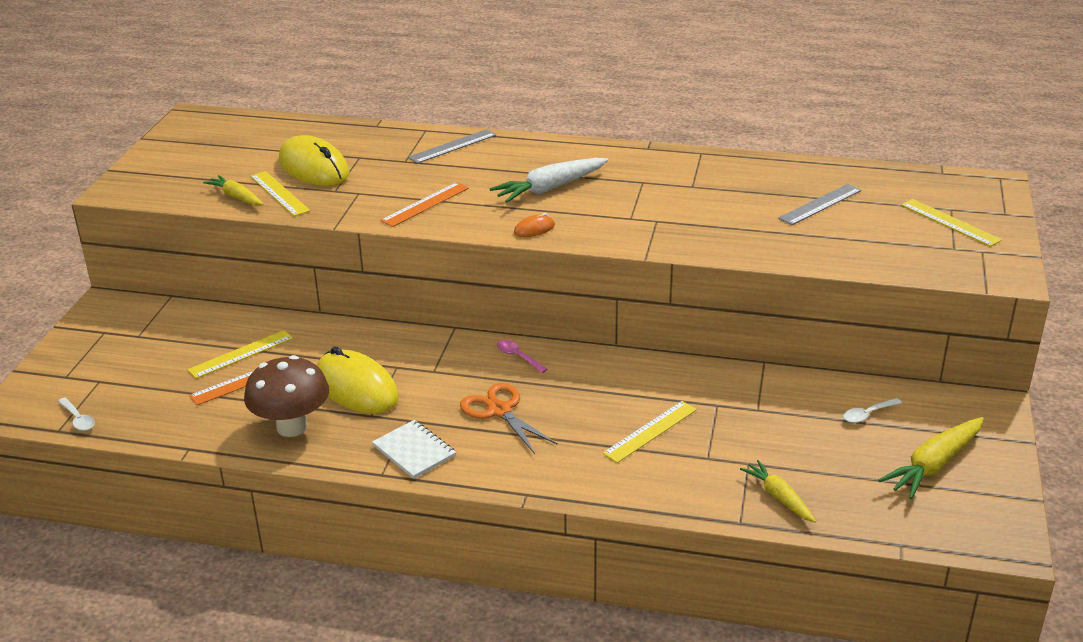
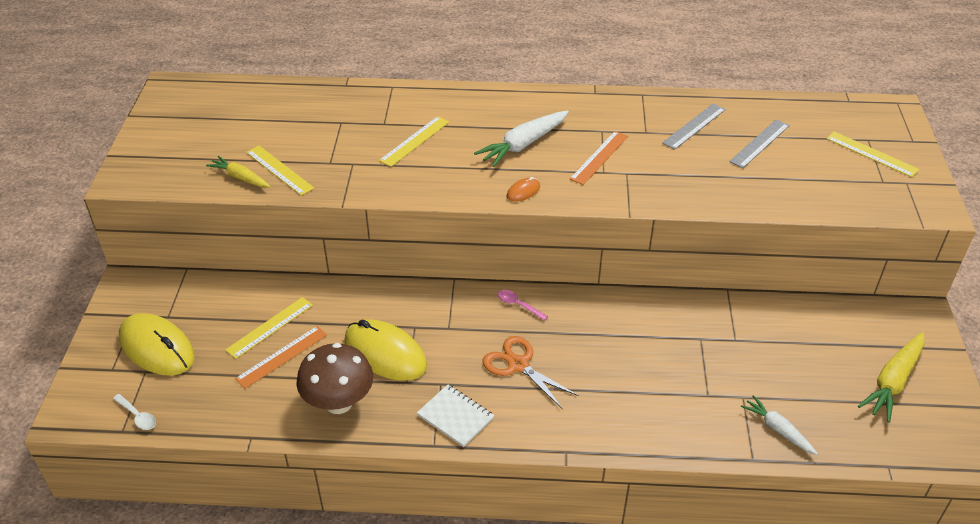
camera: 10 degrees left, 10 degrees up
yellow mouse [279,135,350,186] -> yellow mouse moved to [119,313,195,376]
orange ruler [380,182,469,227] -> orange ruler moved to [569,131,628,185]
grey ruler [408,129,497,164] -> grey ruler moved to [662,104,726,150]
yellow ruler [602,401,697,463] -> yellow ruler moved to [379,116,449,167]
yellow carrot [740,460,816,523] -> white carrot [741,395,818,455]
white spoon [843,398,902,423] -> none

